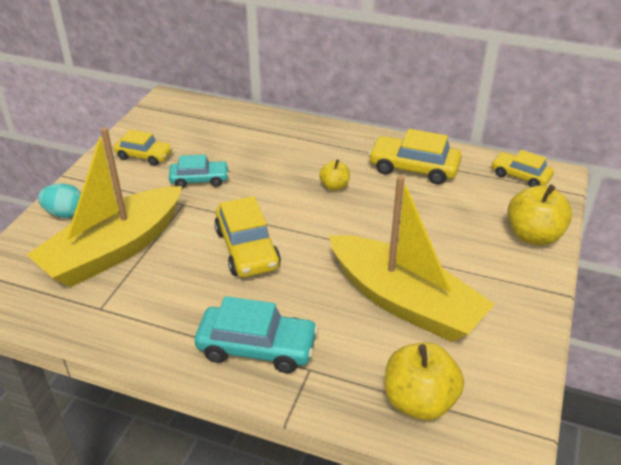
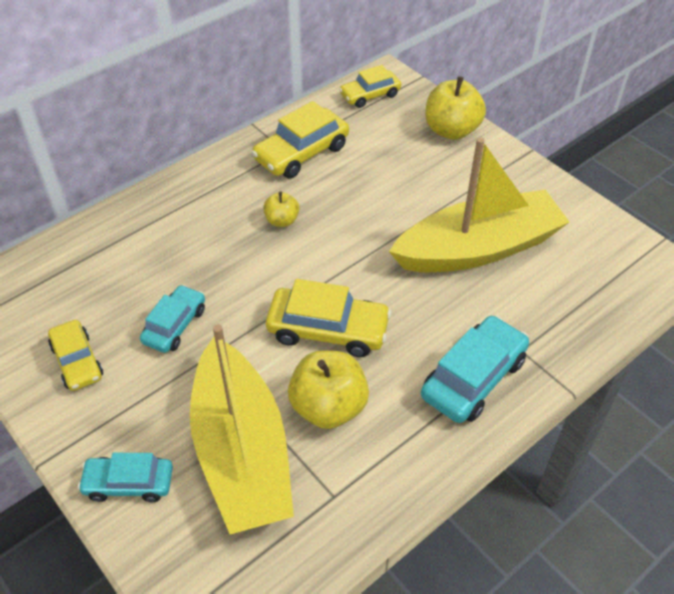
camera: 60 degrees left, 10 degrees up
turquoise egg [38,183,81,218] -> turquoise car [78,453,173,502]
yellow car [114,129,173,166] -> yellow car turned 105 degrees clockwise [48,320,103,391]
yellow apple [385,342,464,420] -> yellow apple moved to [288,351,369,429]

